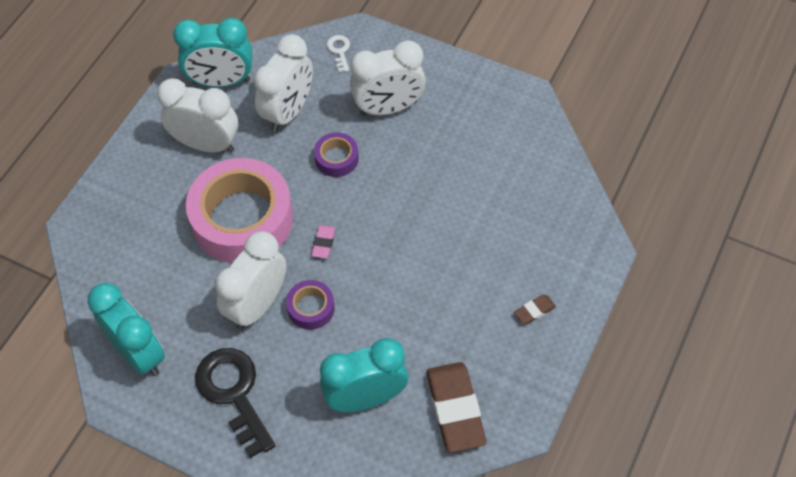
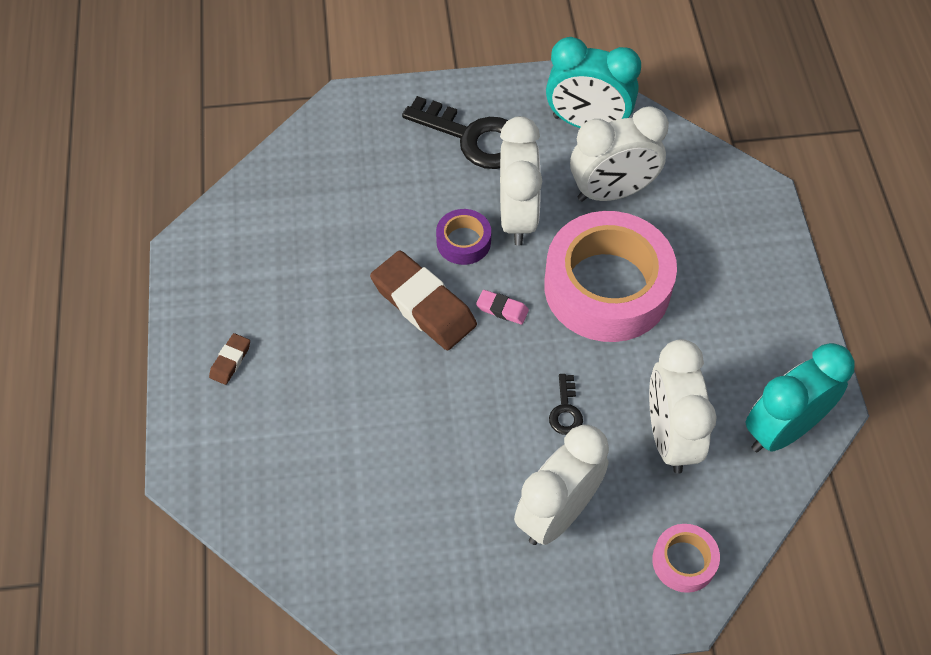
camera: 145 degrees right, 0 degrees up
white clock [157,78,238,152] -> white clock moved to [570,106,669,202]
pink eraser [311,225,336,258] -> pink eraser turned 45 degrees counterclockwise [476,290,529,325]
purple tape [314,132,359,177] -> black key [549,374,583,435]
turquoise clock [320,338,408,412] -> none
white key [327,35,350,72] -> pink tape [652,524,720,593]
brown eraser [426,362,487,453] -> brown eraser moved to [370,250,477,350]

